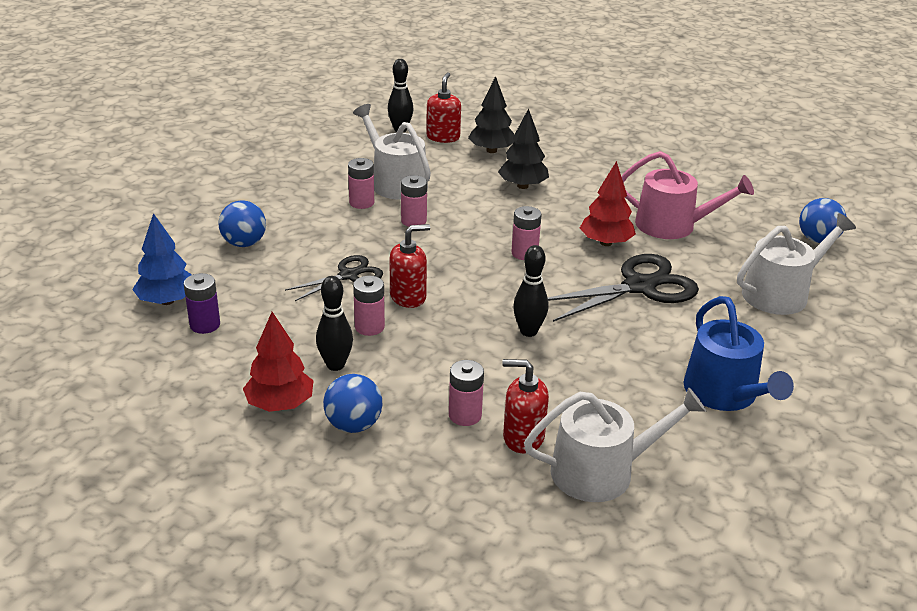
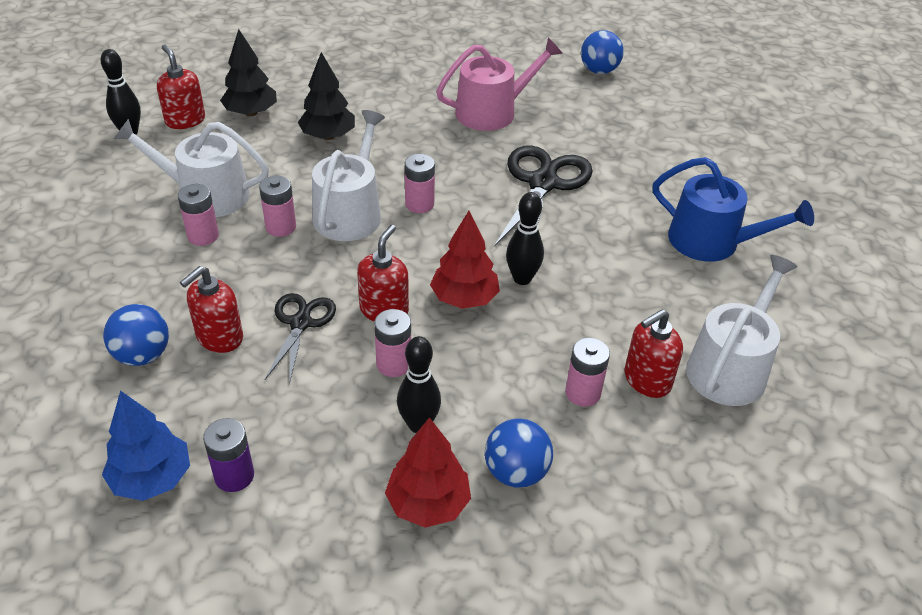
camera: 45 degrees left, 10 degrees up
red tree [580,161,636,246] -> red tree moved to [430,211,500,309]
white watering can [737,213,856,315] -> white watering can moved to [312,110,385,241]
none -> red soap dispenser [180,266,243,353]

